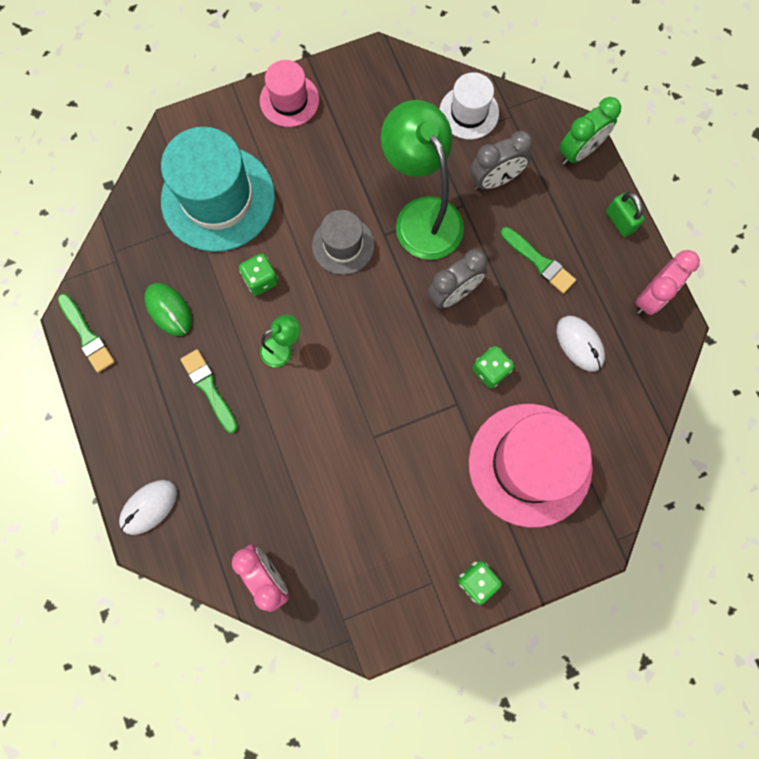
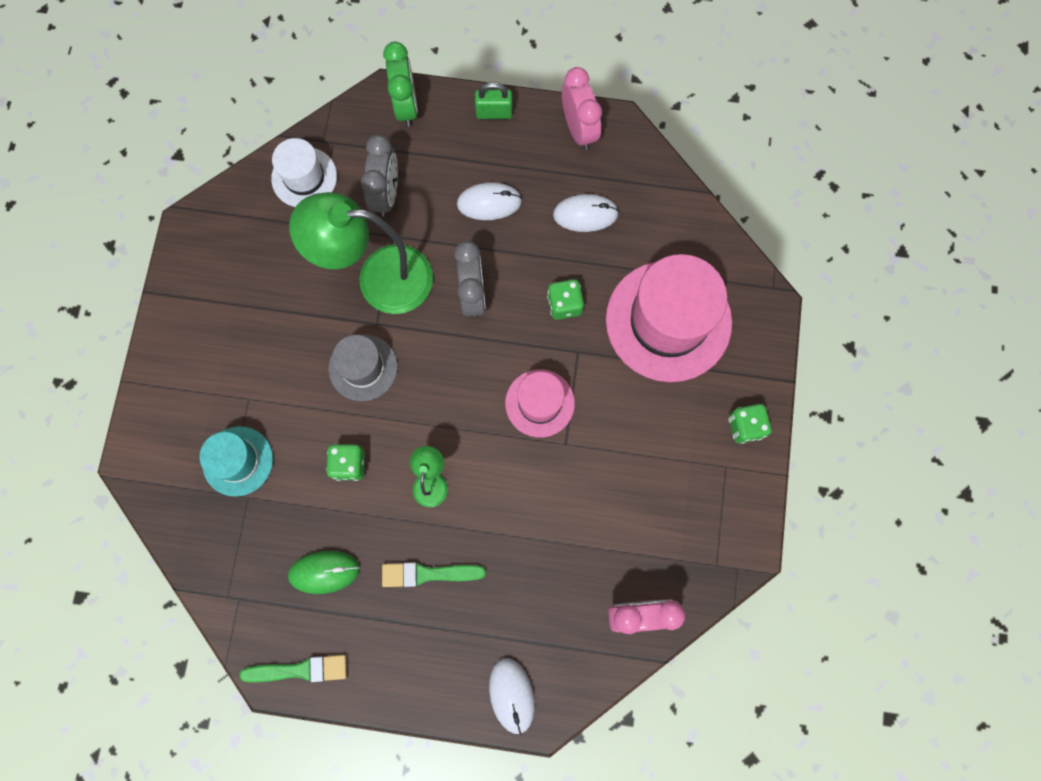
camera: 60 degrees left, 0 degrees up
turquoise hat [161,127,275,252] -> turquoise hat [199,426,273,497], size x0.54
pink hat [260,60,319,127] -> pink hat moved to [505,369,575,438]
green brush [501,227,576,294] -> white mouse [457,182,522,220]

